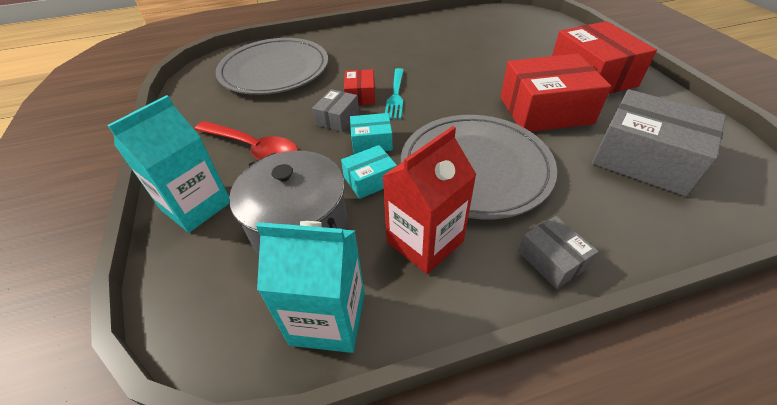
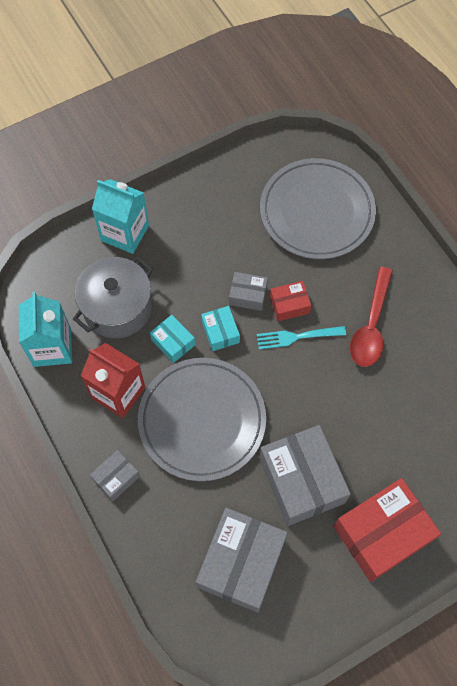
camera: 75 degrees right, 20 degrees up
red spoon [195,121,298,160] -> red spoon moved to [350,267,393,367]
red box [500,53,611,132] -> grey box [259,425,351,526]

